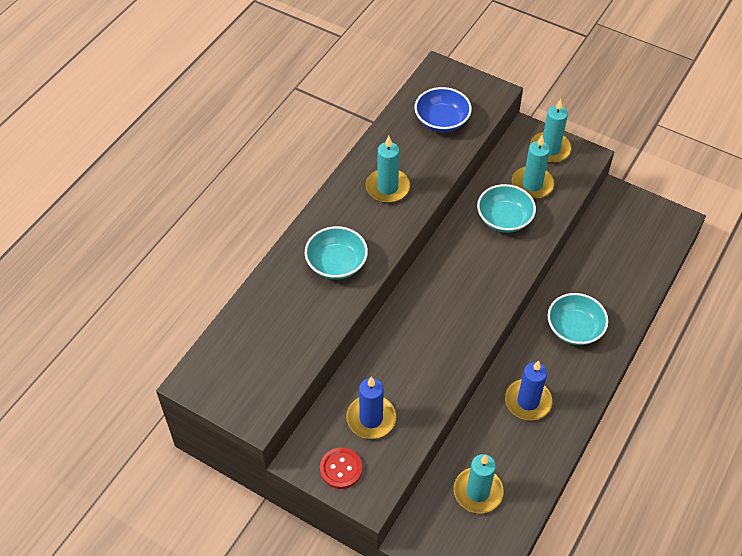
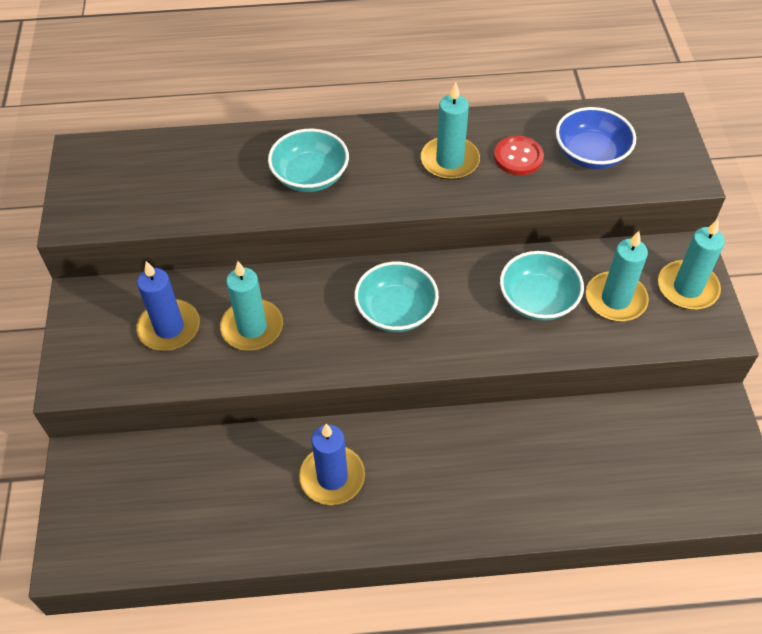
camera: 55 degrees right, 0 degrees up
red button [320,447,363,489] -> red button moved to [494,136,544,175]
turquoise candle [454,454,504,513] -> turquoise candle moved to [220,261,283,351]
turquoise bowl [548,293,608,345] -> turquoise bowl moved to [354,262,439,332]

